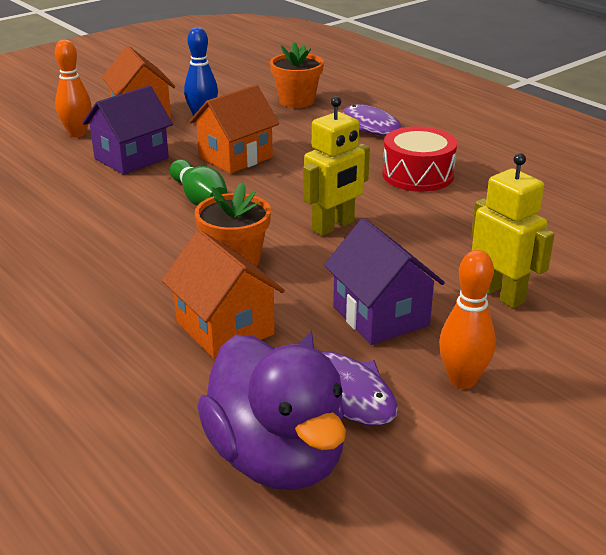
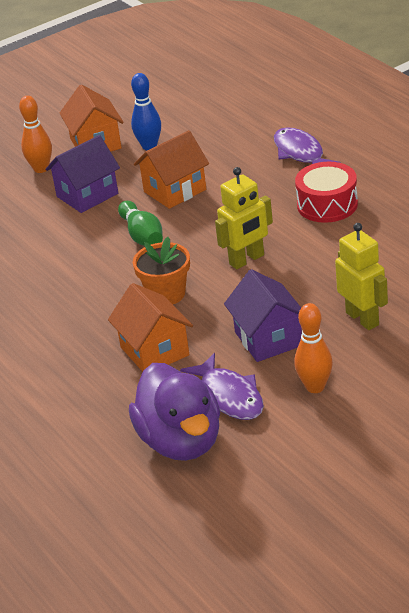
camera: 10 degrees right, 5 degrees up
orange flower pot [270,42,324,108] -> none

